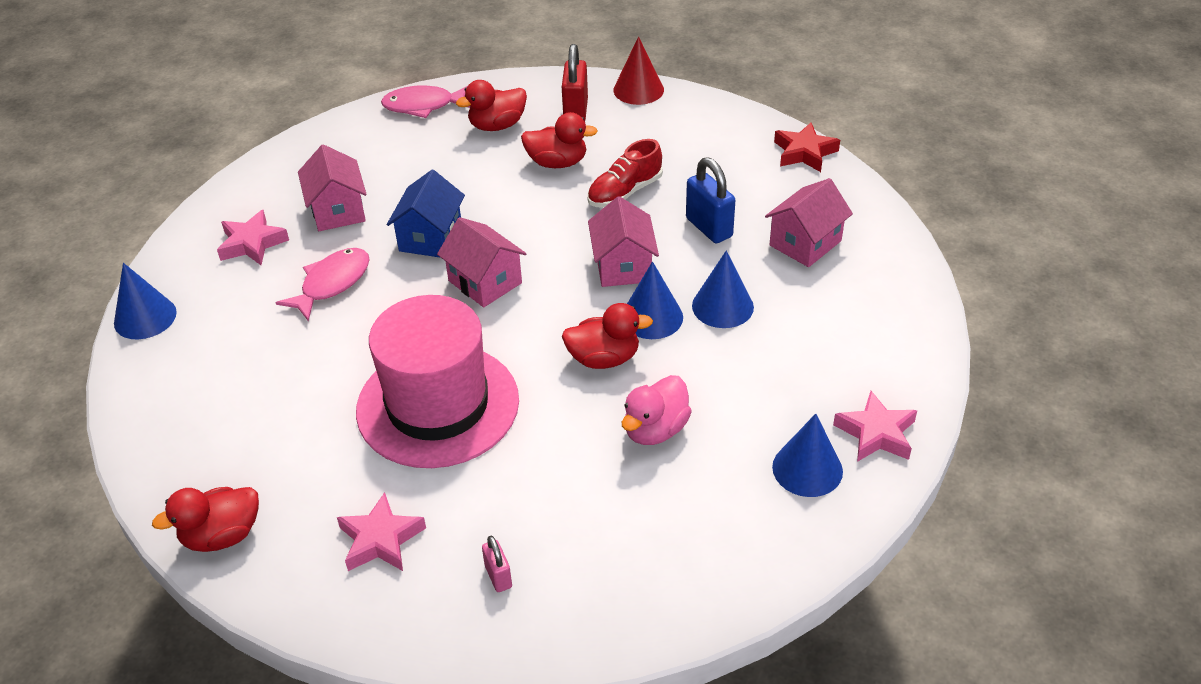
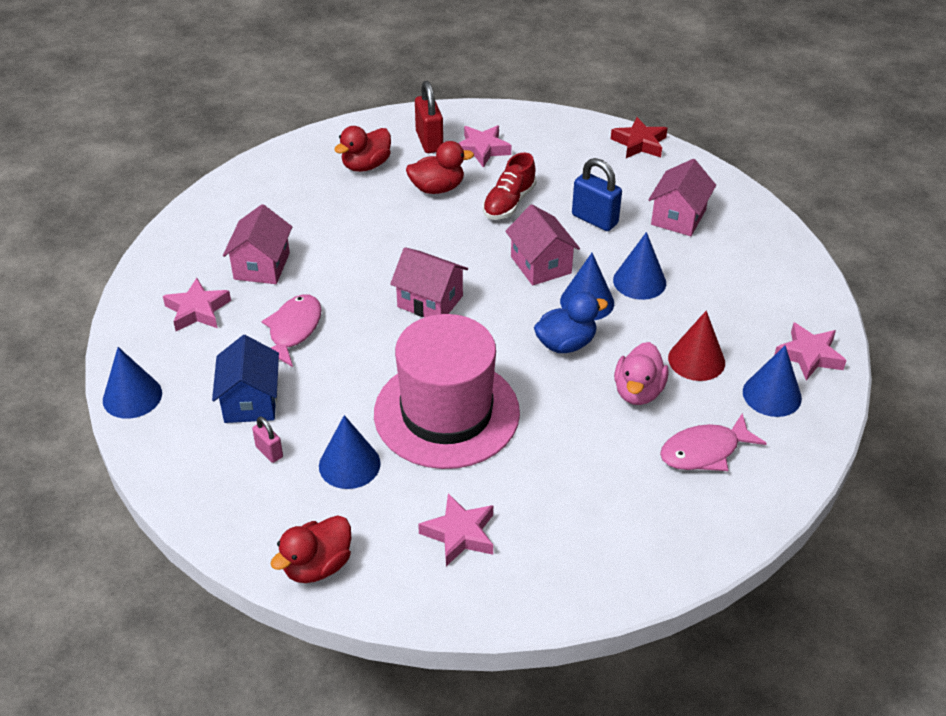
camera: 20 degrees left, 0 degrees up
pink house [298,144,366,231] -> pink house turned 45 degrees clockwise [223,204,292,284]
pink fish [381,85,470,118] -> pink fish moved to [660,413,767,471]
blue house [387,170,465,258] -> blue house moved to [212,335,279,423]
pink padlock [482,536,512,592] -> pink padlock moved to [252,416,283,463]
red duck [562,303,653,369] -> blue duck [534,292,608,353]
red cone [614,37,664,105] -> red cone moved to [668,311,725,381]
none -> blue cone [319,415,381,489]
none -> pink star [458,126,512,168]

